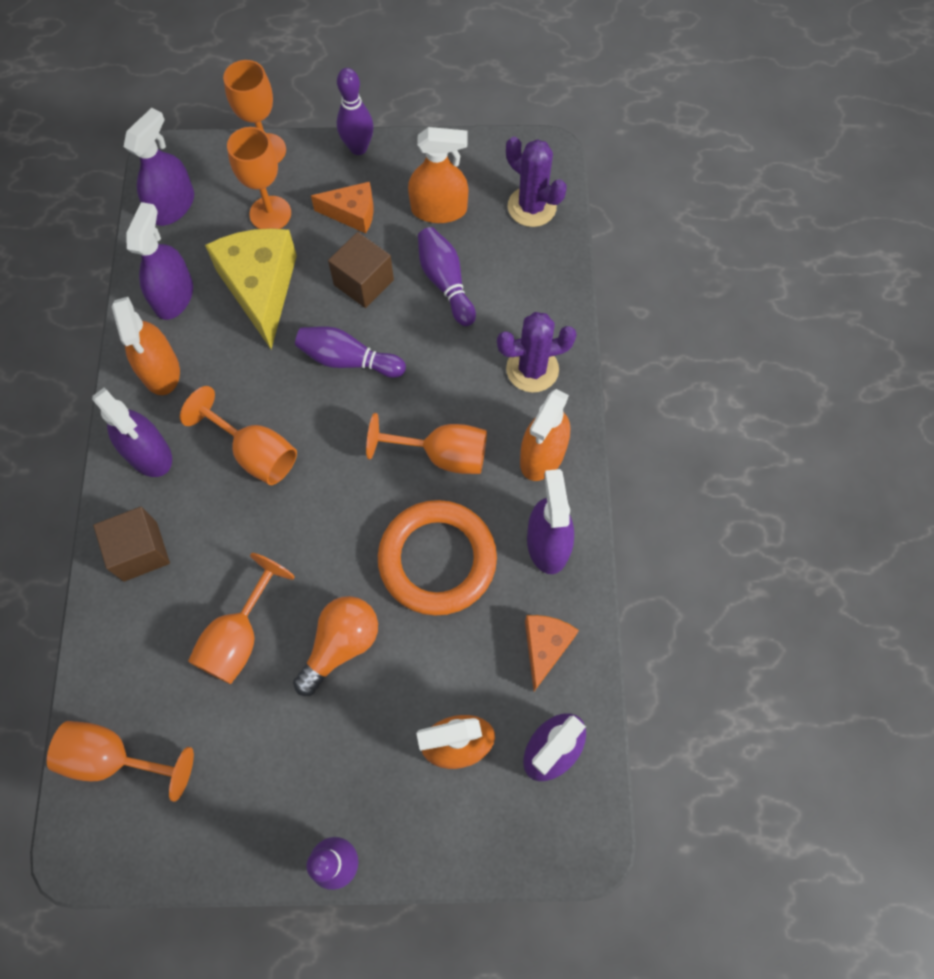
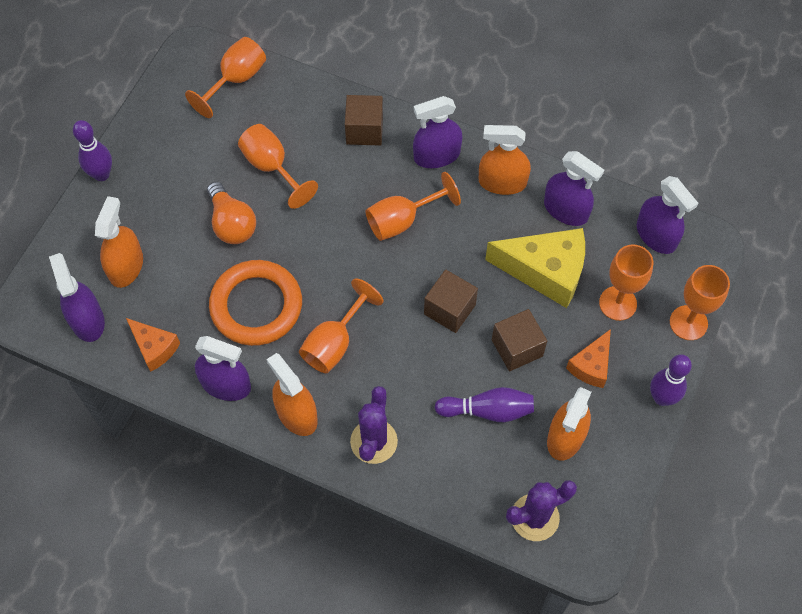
camera: 115 degrees right, 5 degrees down
purple bowling pin [295,326,406,378] -> brown cube [424,269,478,333]

